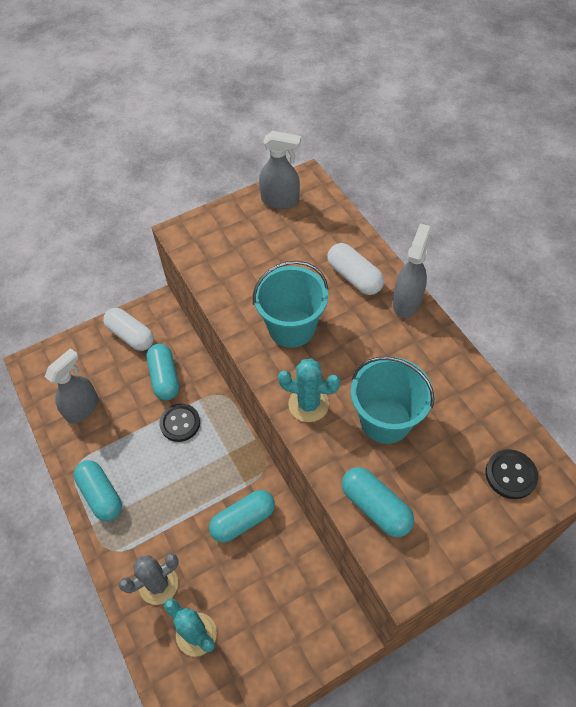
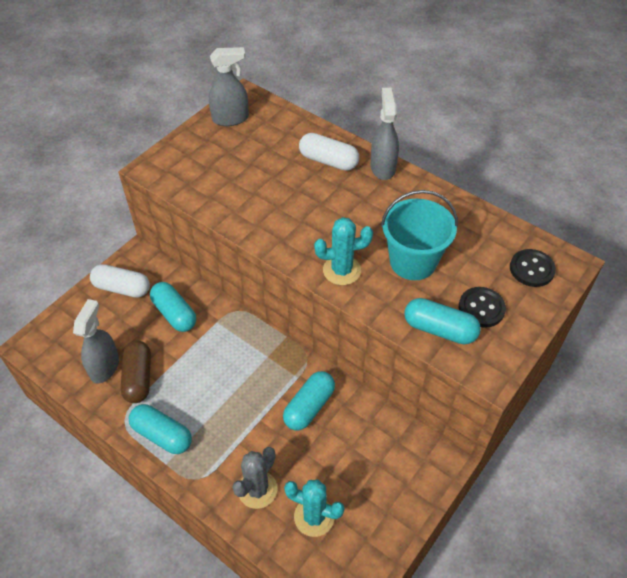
camera: 25 degrees left, 5 degrees down
black button [159,403,200,442] -> black button moved to [459,287,506,328]
turquoise bucket [253,261,328,348] -> none
none -> brown capsule [121,341,151,403]

